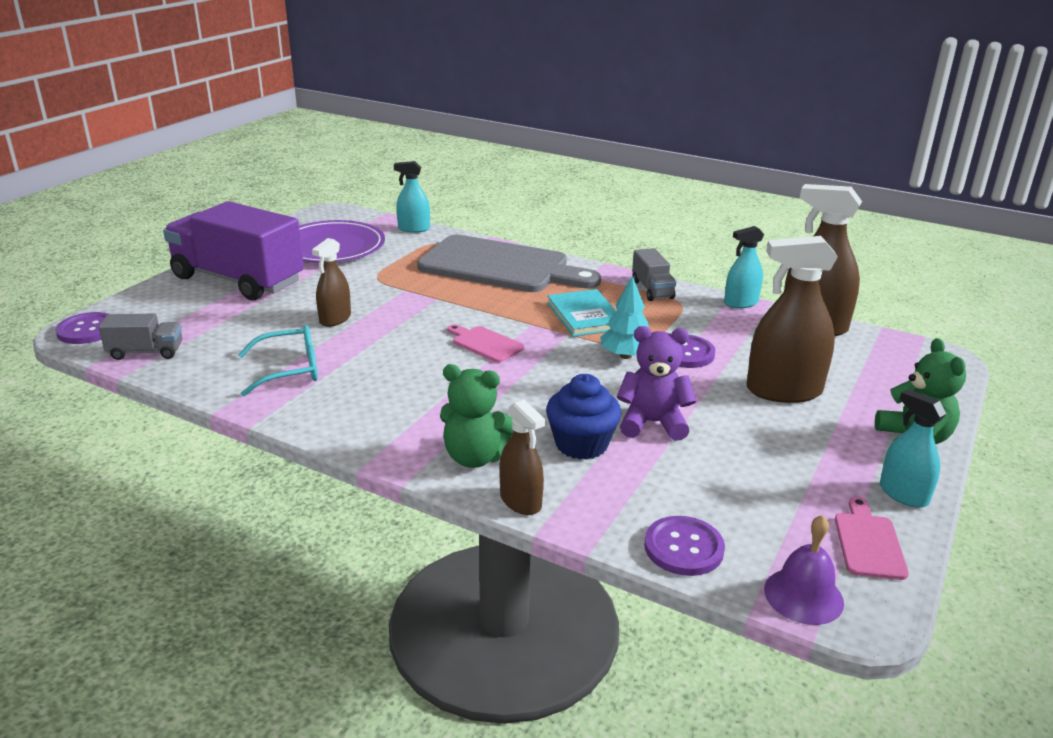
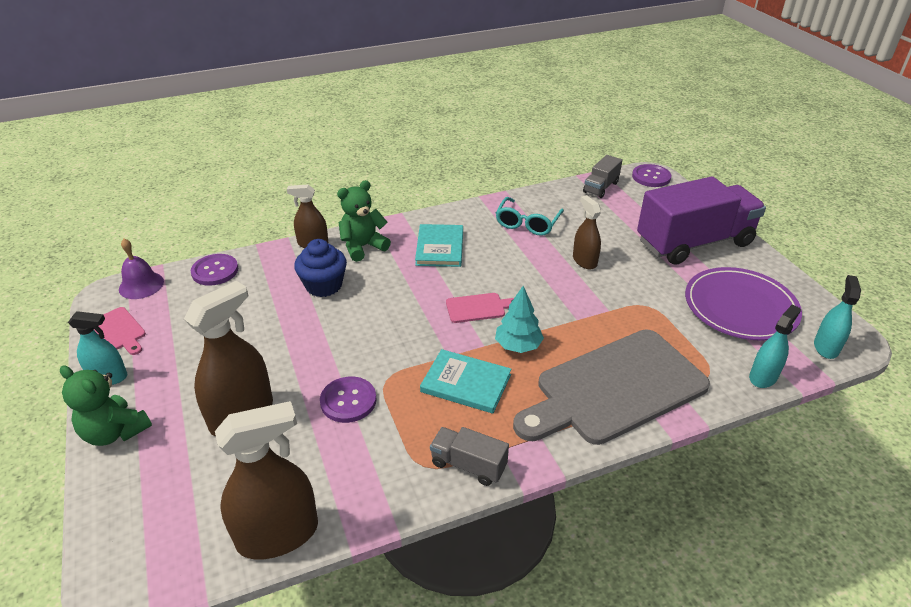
camera: 130 degrees right, 10 degrees up
turquoise tree [600,276,649,359] -> turquoise tree moved to [495,286,544,353]
purple teddy bear [616,326,696,441] -> none
turquoise spray bottle [724,226,764,308] -> turquoise spray bottle moved to [814,275,861,359]
none -> turquoise book [415,224,463,267]

